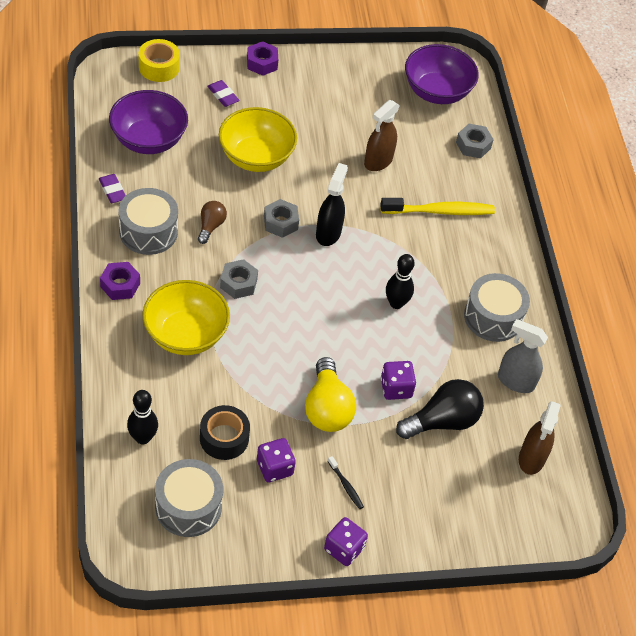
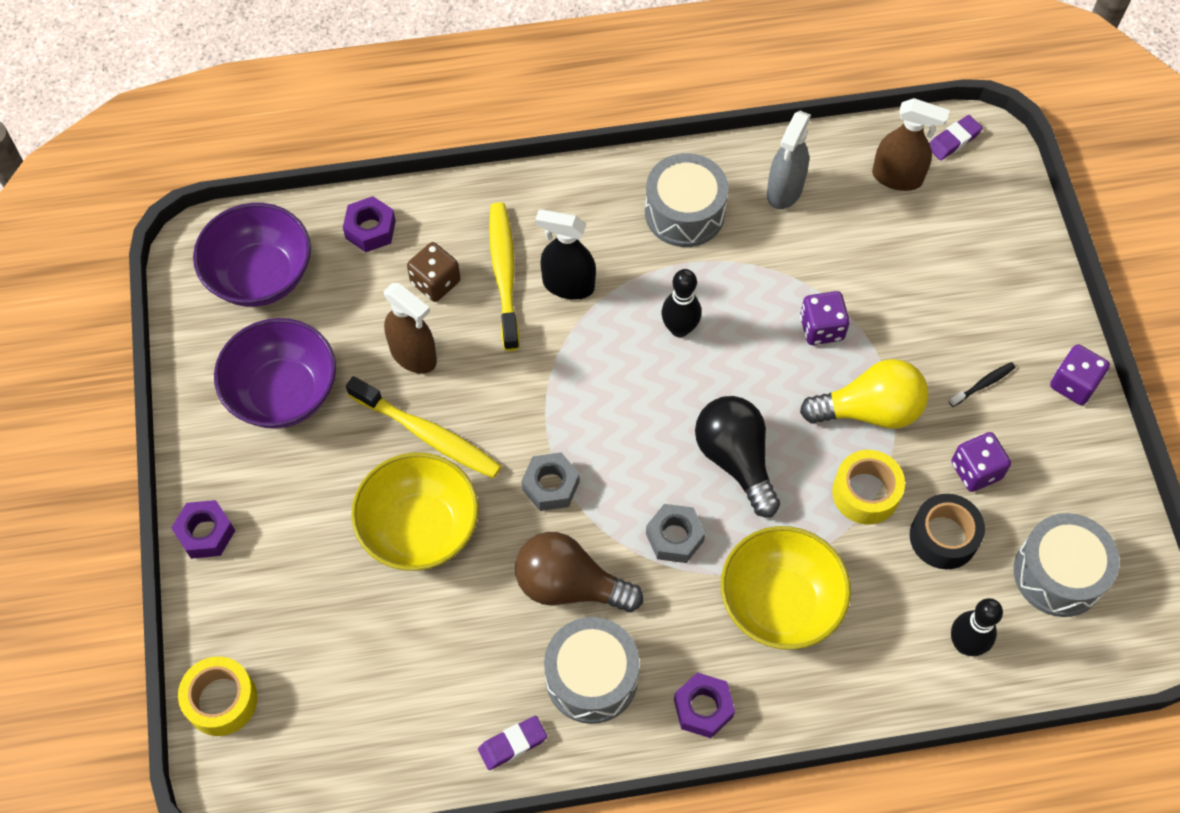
camera: 85 degrees left, 10 degrees up
purple bowl [109,90,188,154] -> purple bowl moved to [214,318,336,429]
brown light bulb [198,201,227,244] -> brown light bulb [515,532,643,612], size x1.79
purple eraser [207,80,239,107] -> purple eraser moved to [929,115,983,160]
black spray bottle [316,163,348,246] -> black spray bottle moved to [535,209,596,300]
black light bulb [396,379,484,439] -> black light bulb moved to [695,396,780,517]
grey nut [456,124,494,158] -> purple nut [343,196,396,252]
none -> yellow toothbrush [346,376,502,478]
none -> brown dice [407,242,460,302]
none -> yellow tape [832,450,905,524]

